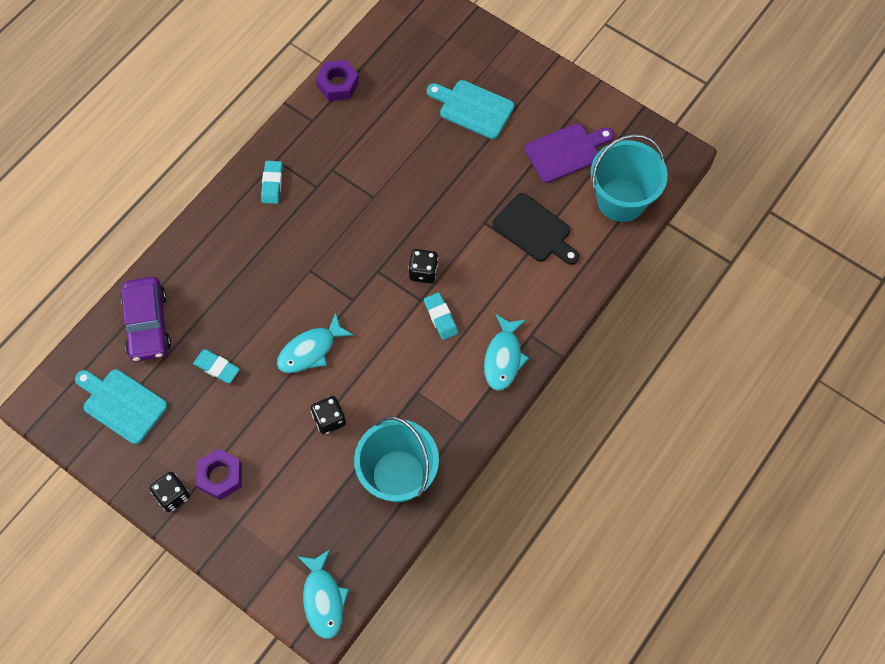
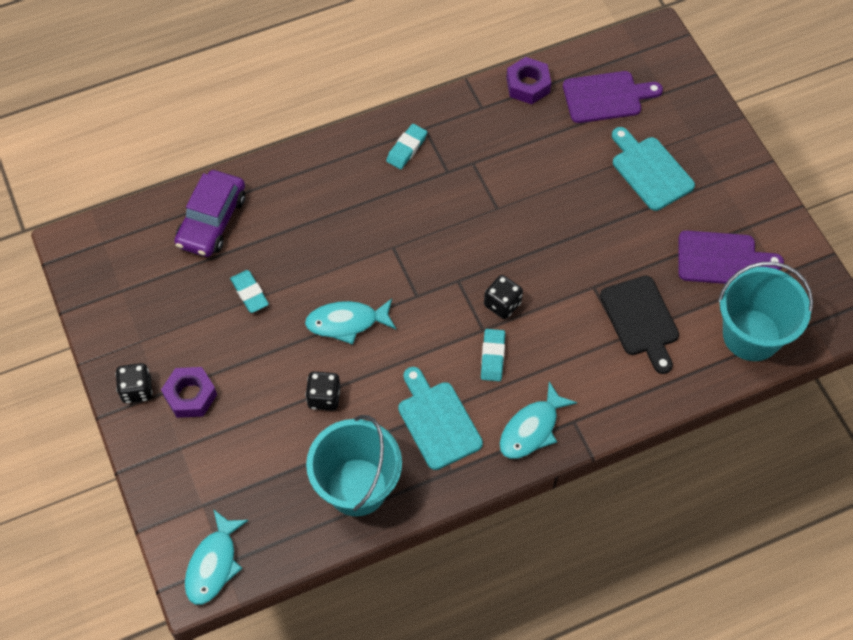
camera: 30 degrees right, 5 degrees down
turquoise cutting board [75,369,168,444] -> turquoise cutting board moved to [398,367,483,470]
none -> purple cutting board [563,71,663,123]

